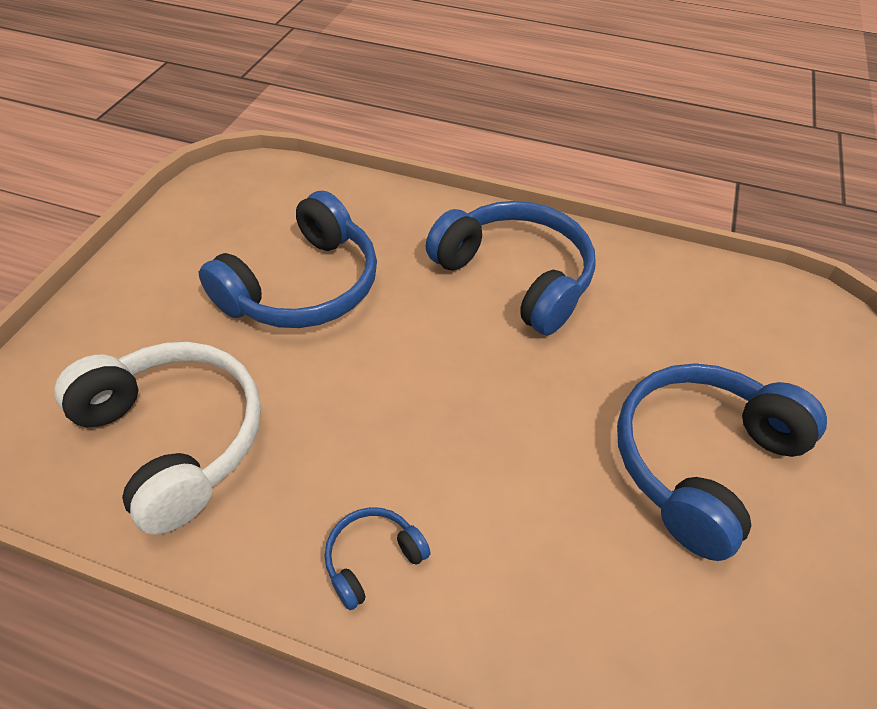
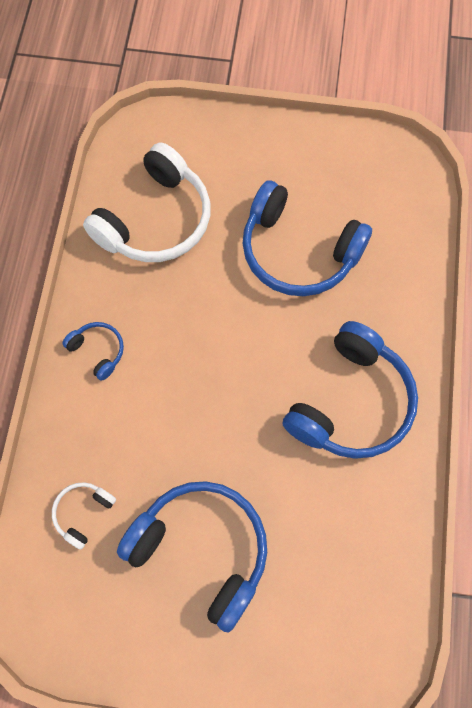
camera: 80 degrees right, 20 degrees up
none -> white headphones [52,482,116,550]

